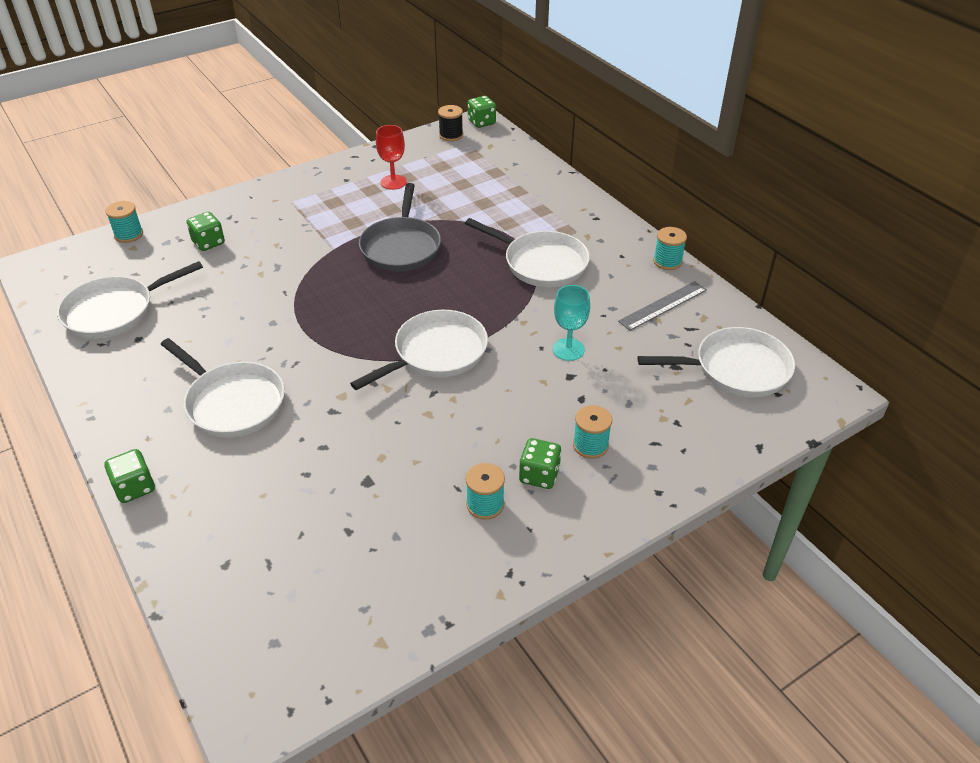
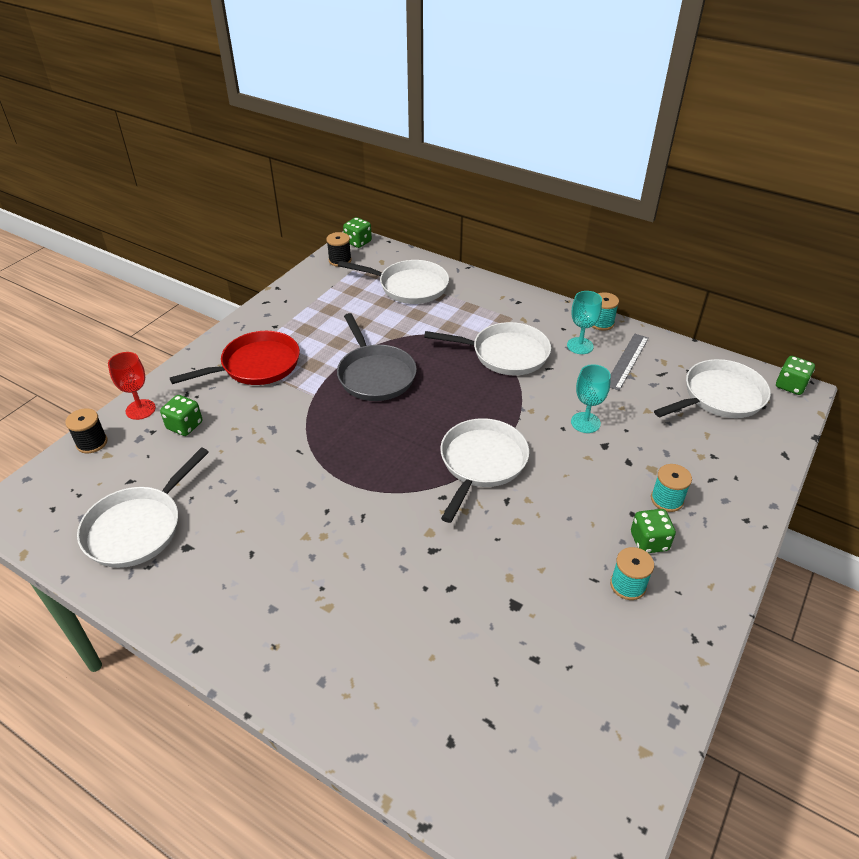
camera: 25 degrees left, 0 degrees up
green dice [105,449,155,503] -> green dice moved to [776,356,815,395]
turquoise spool [106,201,143,243] -> black spool [65,408,107,453]
white pan [161,338,285,438] -> white pan moved to [338,260,449,304]
red goblet [376,125,407,190] -> red goblet moved to [108,352,156,420]
none -> red pan [169,331,300,385]
none -> turquoise goblet [567,291,602,354]

